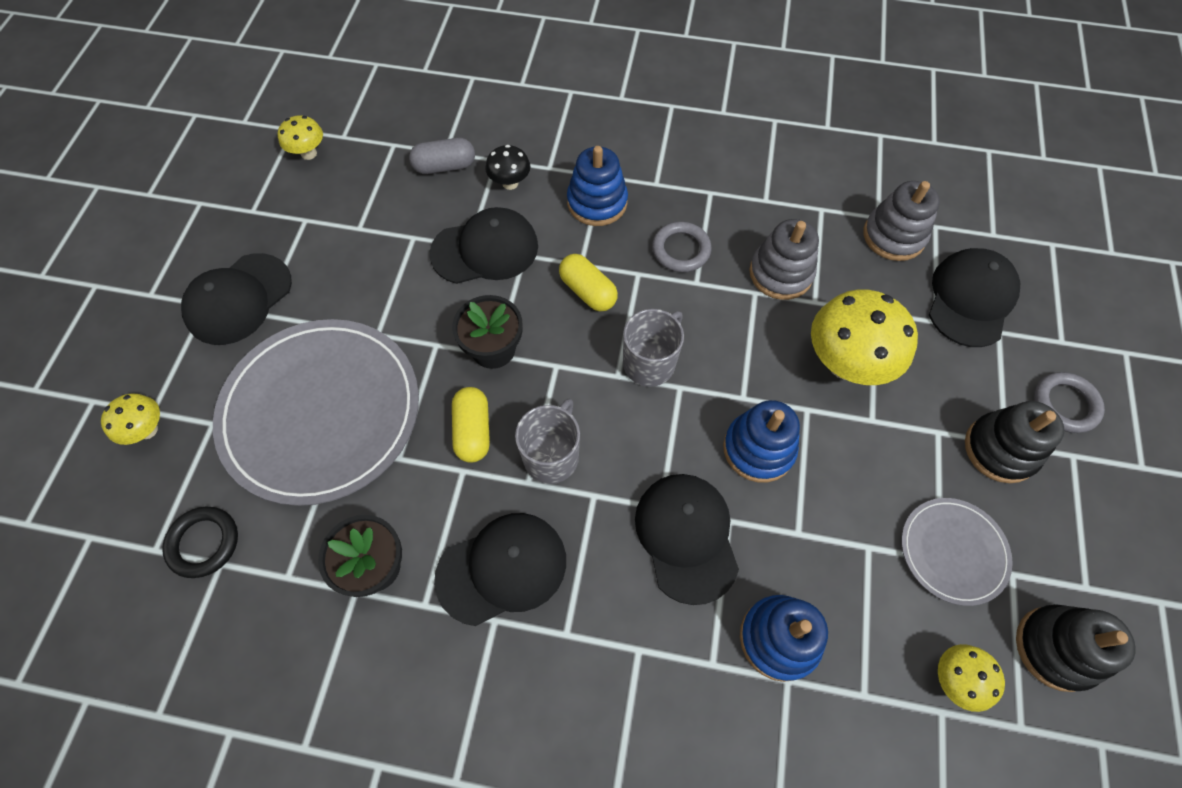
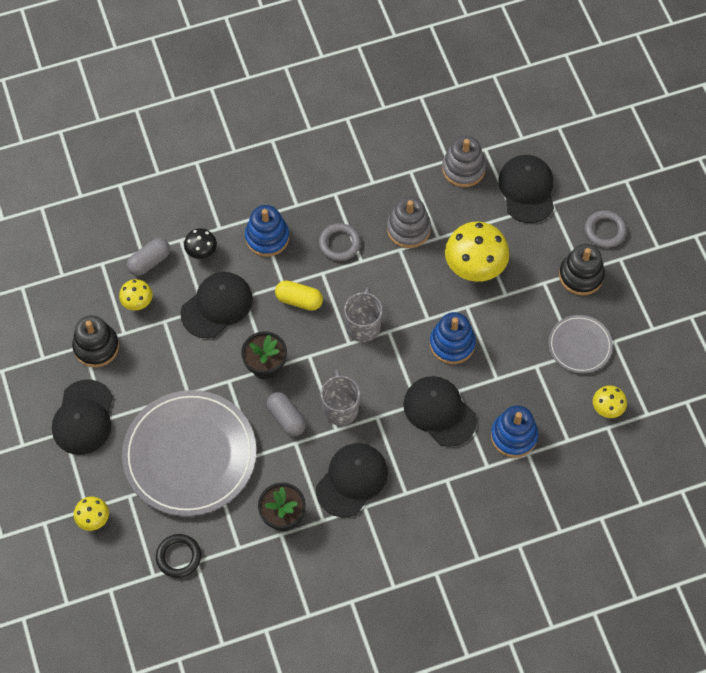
camera: 30 degrees left, 0 degrees up
yellow mushroom [278,115,323,160] -> yellow mushroom moved to [119,279,153,310]
yellow capsule [452,387,490,463] -> grey capsule [267,392,306,436]
black stacking toy [1016,604,1136,692] -> black stacking toy moved to [72,315,119,367]

